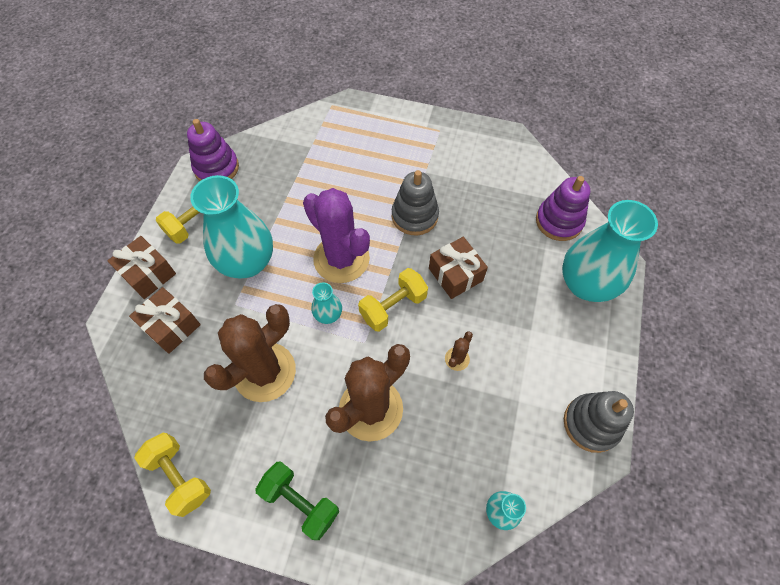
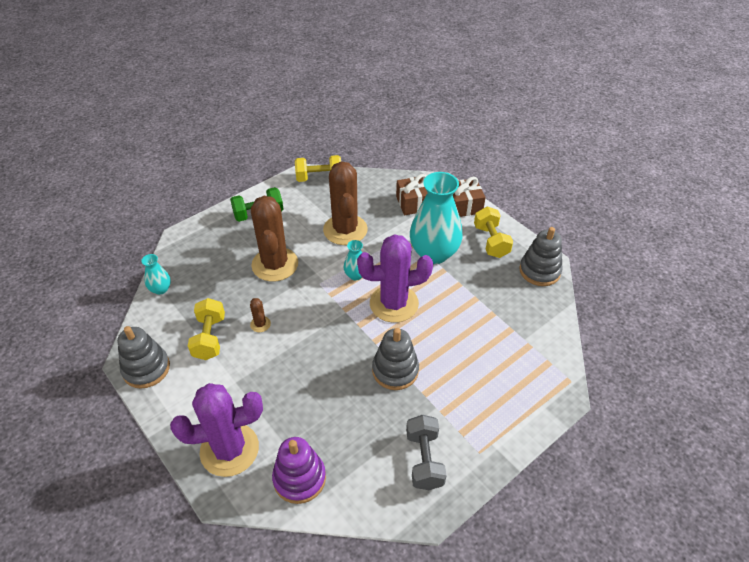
camera: 125 degrees right, 15 degrees down
purple stacking toy [187,119,239,181] -> grey stacking toy [520,227,563,286]
yellow dumbbell [358,268,428,332] -> yellow dumbbell moved to [188,298,225,360]
brown gift [429,237,488,299] -> none
turquoise vase [562,200,658,302] -> purple cactus [170,383,263,477]
none -> grey dumbbell [406,415,447,490]

